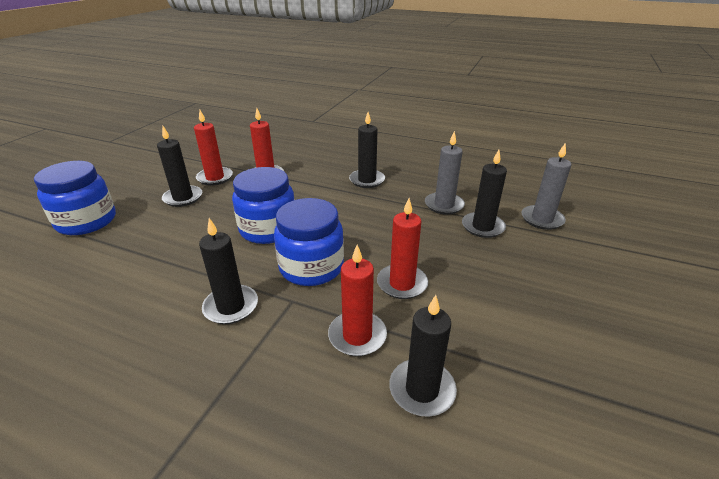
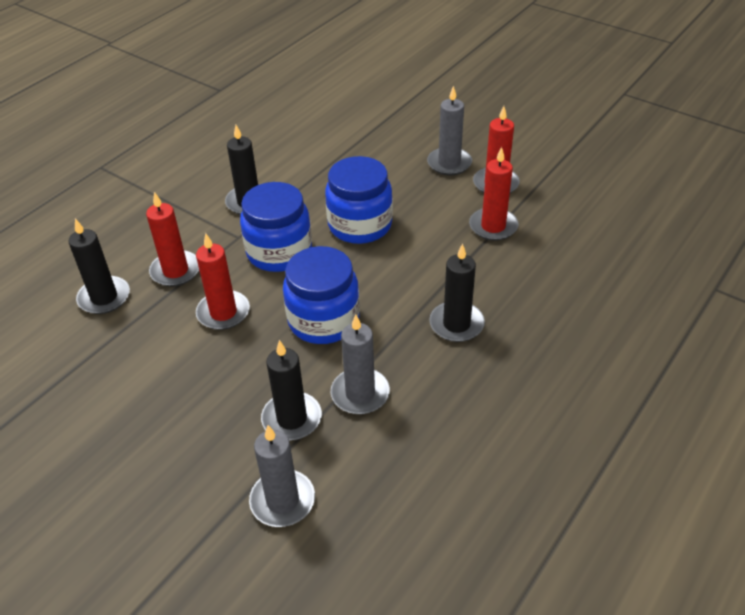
camera: 105 degrees right, 10 degrees up
blue jar [34,161,116,235] -> blue jar moved to [283,246,360,344]
black candle [157,126,202,207] -> grey candle [427,86,472,175]

